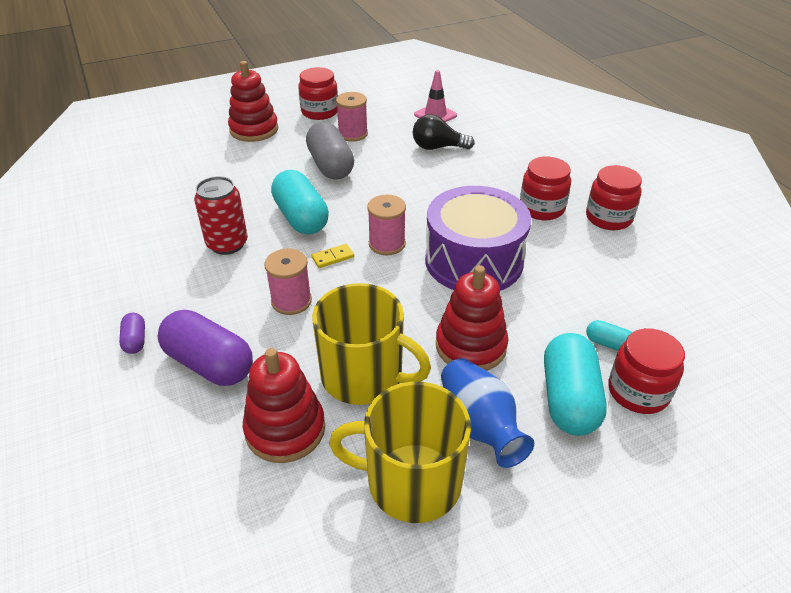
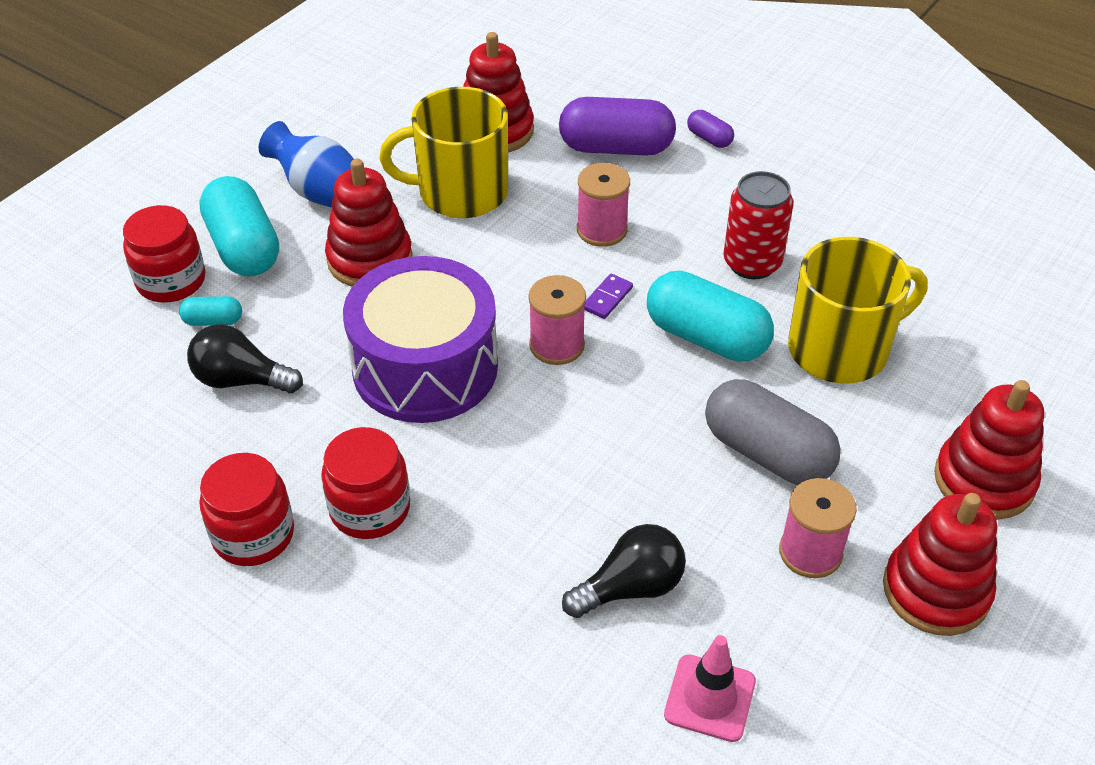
camera: 150 degrees right, 5 degrees up
red jar [298,67,338,120] -> red stacking toy [883,493,997,636]
yellow domino [312,244,354,268] -> purple domino [584,274,633,319]
yellow mug [329,381,471,523] -> yellow mug moved to [788,237,928,384]
none -> black light bulb [187,324,303,393]

